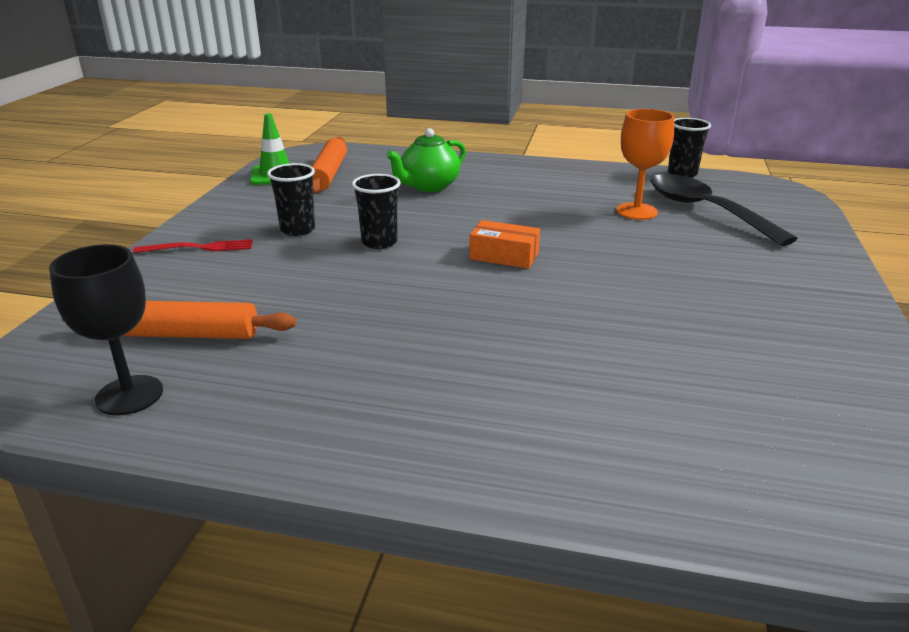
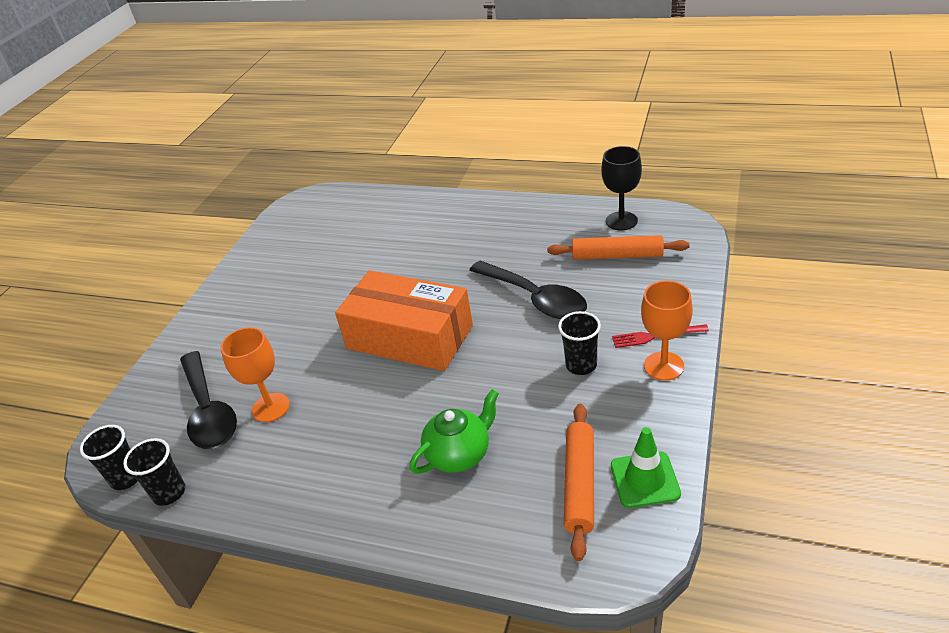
camera: 170 degrees left, 10 degrees up
black cup [352,174,401,249] -> black cup moved to [80,425,138,490]
orange box [469,220,540,269] -> orange box [335,271,473,371], size x2.33
none -> black spoon [469,261,587,319]
none -> orange goblet [641,281,693,380]

